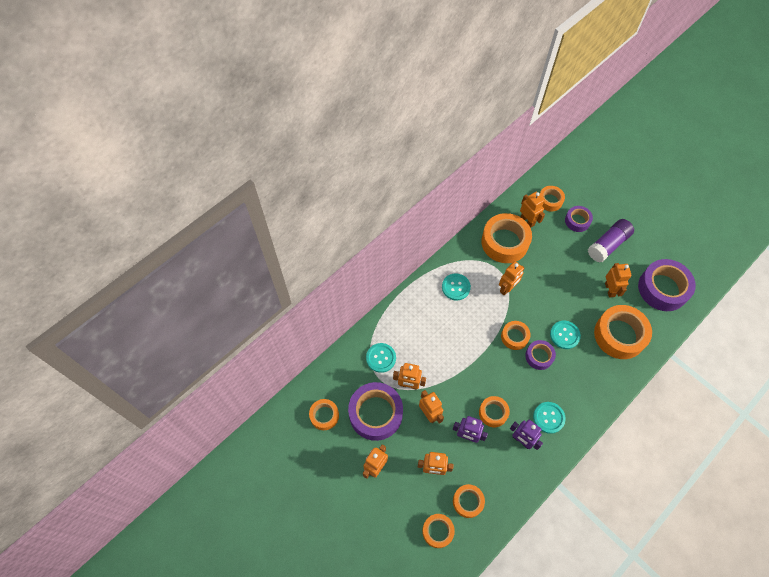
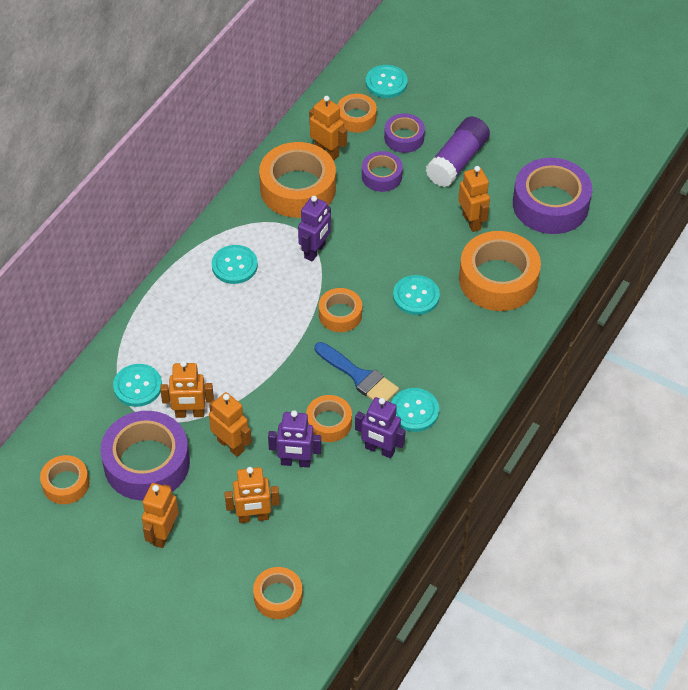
camera: 15 degrees left, 10 degrees down
orange tape [453,484,485,518] -> none
orange robot [499,261,524,295] -> purple robot [298,196,331,261]
purple tape [525,340,556,370] -> purple tape moved to [362,151,403,192]
none -> blue brush [315,342,399,401]
none -> turquoise button [366,65,408,98]

